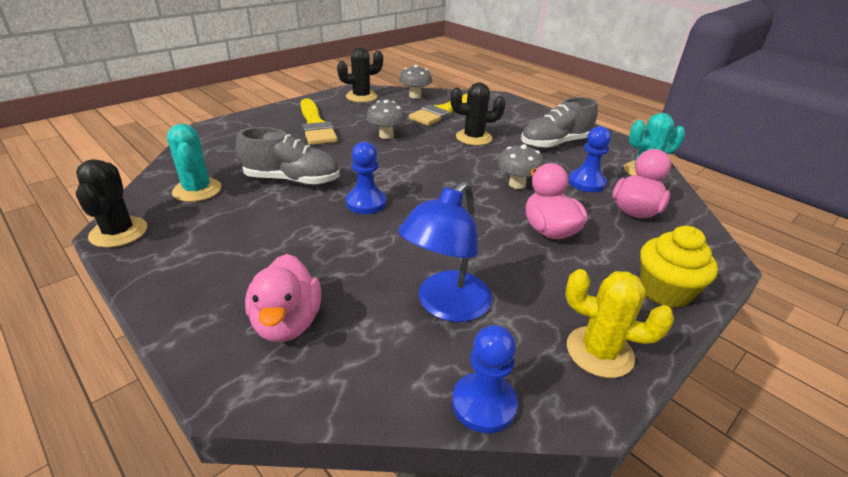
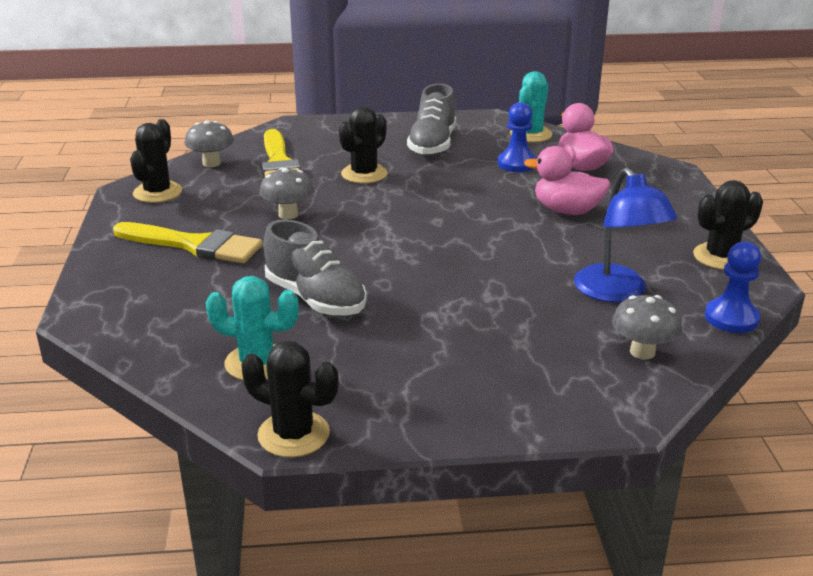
camera: 50 degrees left, 5 degrees down
grey shoe [236,127,340,185] -> grey shoe turned 90 degrees clockwise [263,219,367,315]
pink duck [245,254,321,342] -> none
blue pawn [346,142,386,214] -> none
grey mushroom [497,144,544,189] -> grey mushroom moved to [612,295,682,359]
yellow cactus [565,269,674,378] -> black cactus [693,180,763,270]
yellow cupcake [640,226,718,308] -> none

